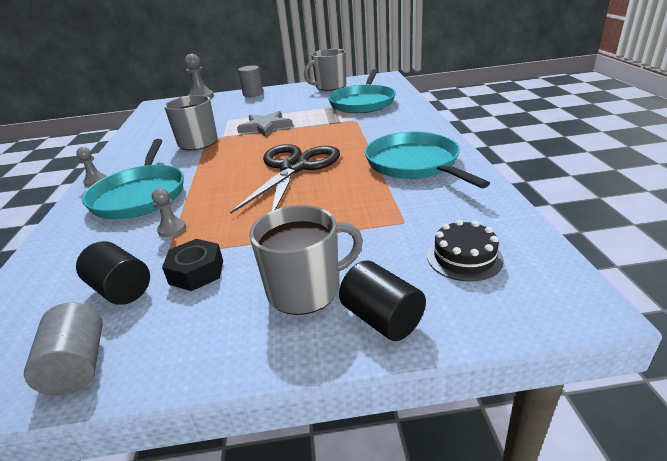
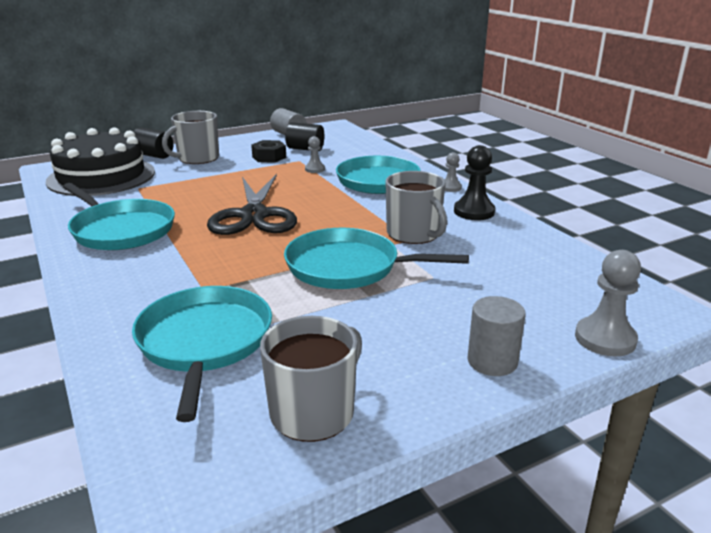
camera: 155 degrees right, 5 degrees down
grey star [237,111,293,137] -> turquoise pan [284,228,469,289]
black cake [427,220,504,282] -> black cake [46,127,155,196], size x2.25
none -> black pawn [454,145,495,220]

